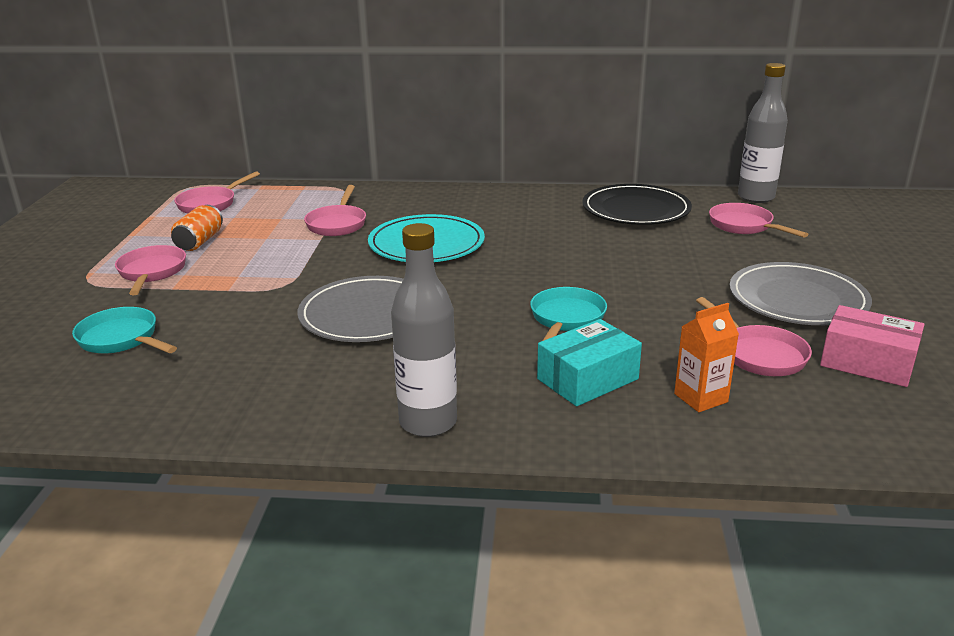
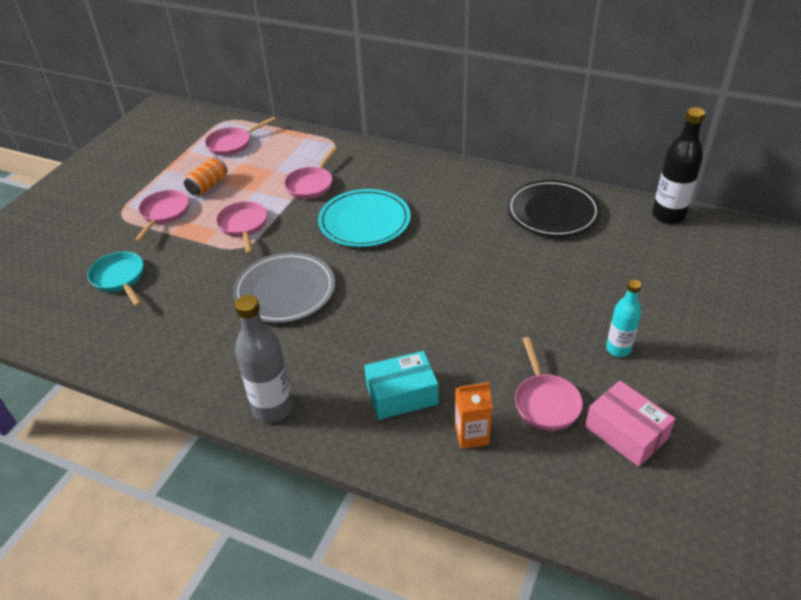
camera: 20 degrees right, 15 degrees up
turquoise pan [530,287,607,341] -> none
pink pan [709,203,808,238] -> pink pan moved to [216,201,267,254]
grey plate [730,262,872,325] -> turquoise bottle [606,280,641,357]
grey bottle [738,63,788,203] -> black bottle [652,107,705,224]

